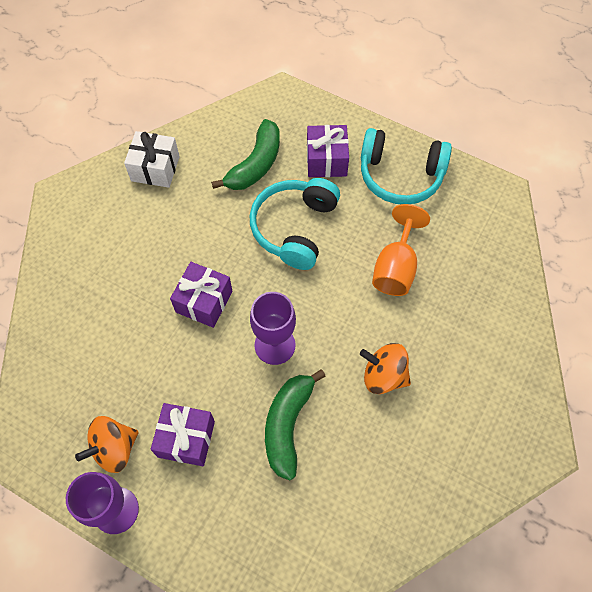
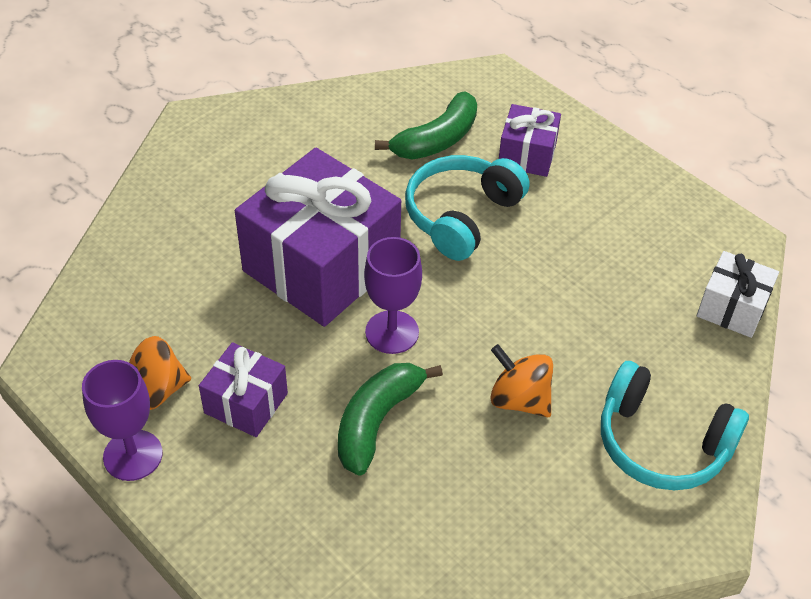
camera: 15 degrees right, 15 degrees down
white gift [124,131,180,188] -> white gift moved to [697,251,779,338]
purple gift [170,262,232,328] -> purple gift [235,148,401,327], size x2.03
turquoise headphones [361,128,452,204] -> turquoise headphones moved to [601,361,749,490]
orange goblet [372,204,430,296] -> none

